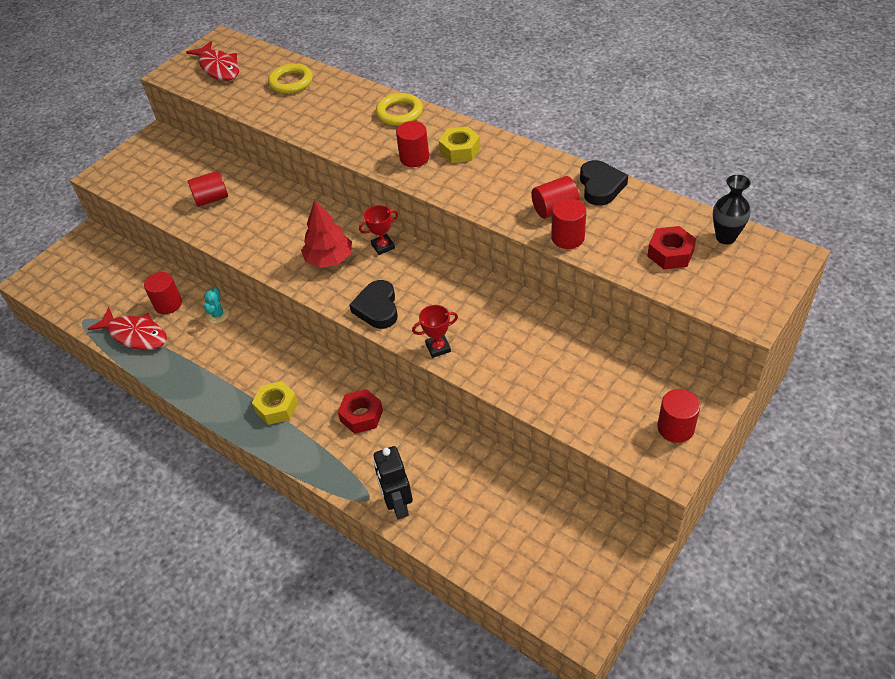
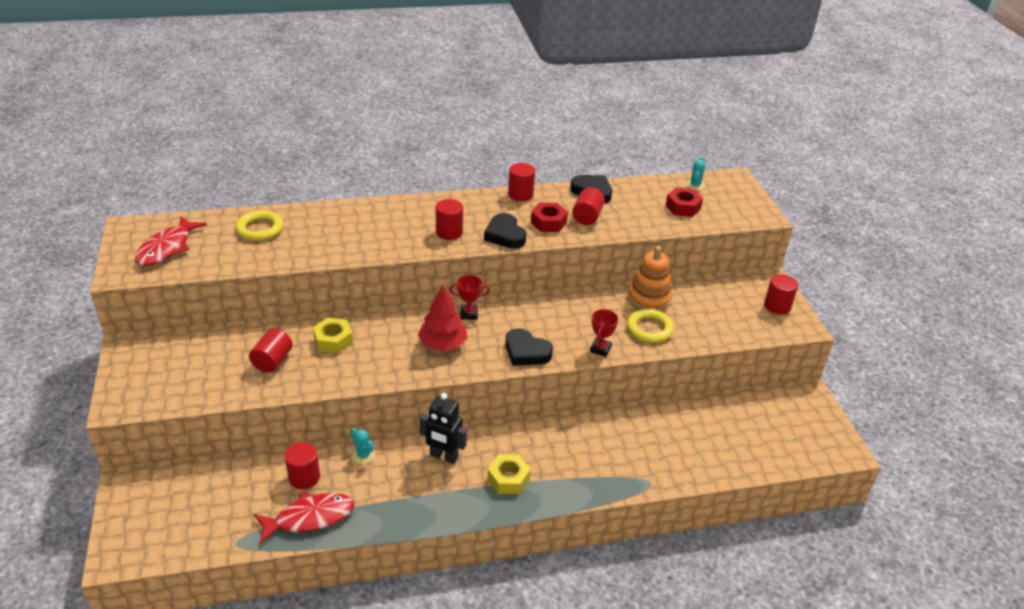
camera: 55 degrees left, 10 degrees down
red fish [186,41,239,81] -> red fish turned 105 degrees clockwise [135,216,207,266]
red nut [338,389,383,434] -> red nut moved to [531,203,568,232]
red trophy [359,205,398,255] -> red trophy turned 75 degrees clockwise [449,275,490,320]
black robot [373,446,413,520] -> black robot moved to [419,393,467,464]
yellow ring [376,93,423,126] -> yellow ring moved to [627,309,674,343]
yellow nut [439,126,480,163] -> yellow nut moved to [313,317,353,354]
red cylinder [551,198,586,249] -> red cylinder moved to [508,163,535,201]
black vase [713,175,751,244] -> turquoise cactus [686,157,705,190]
none -> black heart [484,213,526,249]
none -> orange stacking toy [628,246,672,311]

